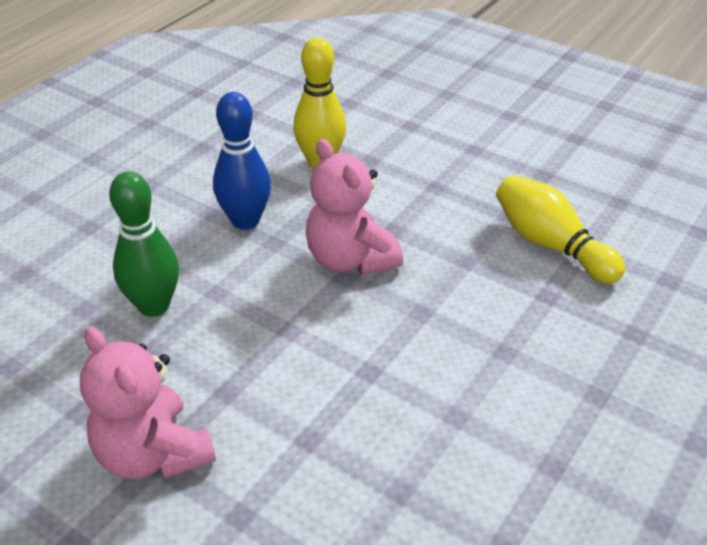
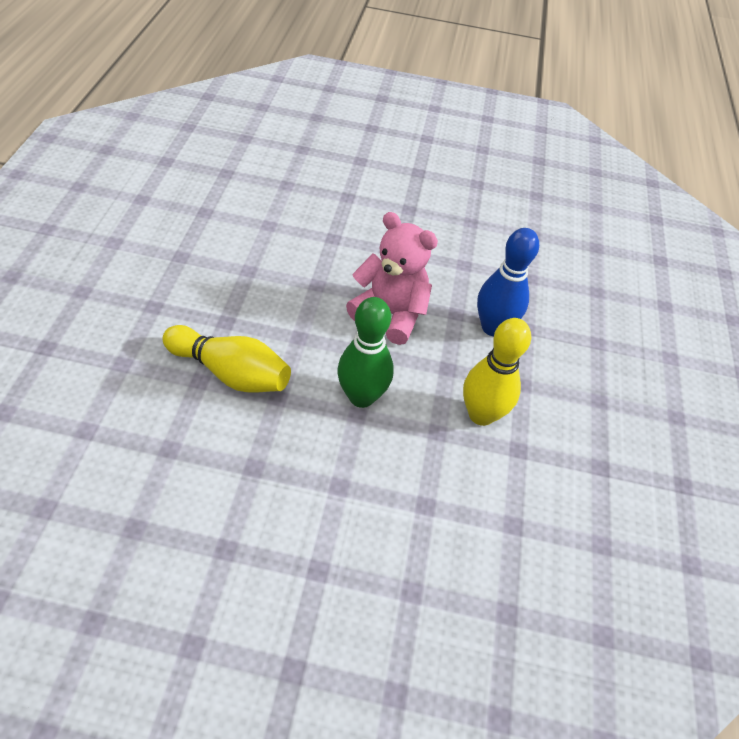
camera: 150 degrees right, 10 degrees up
pink teddy bear [80,326,216,479] -> none
green bowling pin [109,172,179,317] -> green bowling pin moved to [337,297,394,408]

